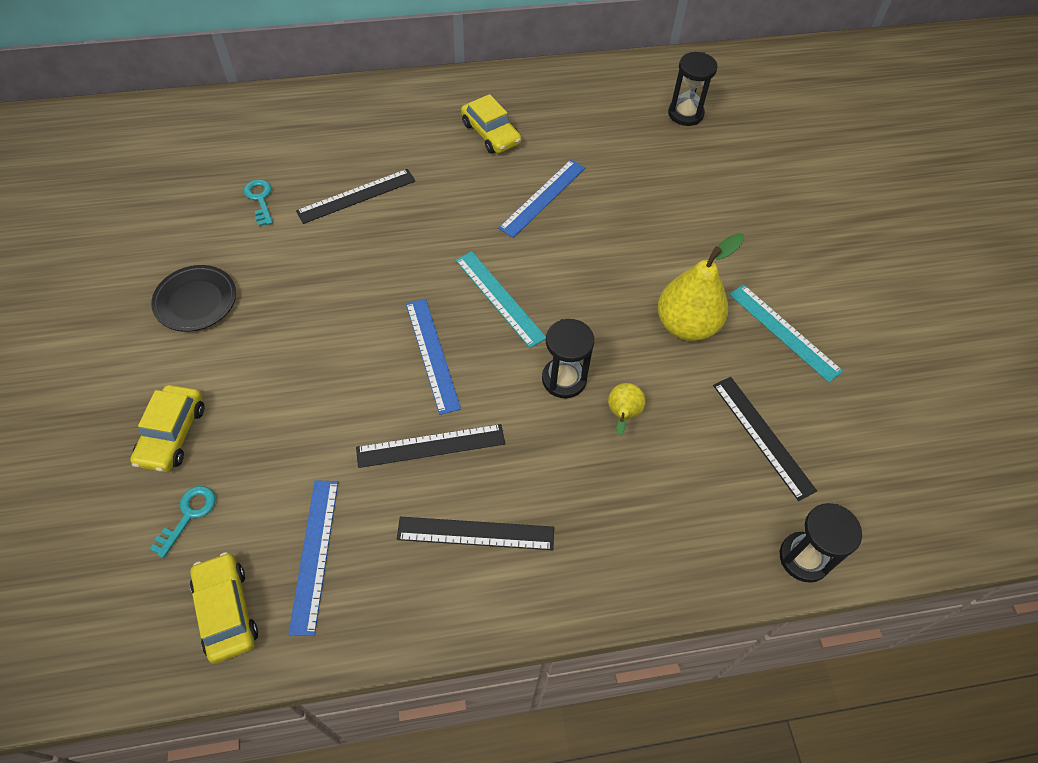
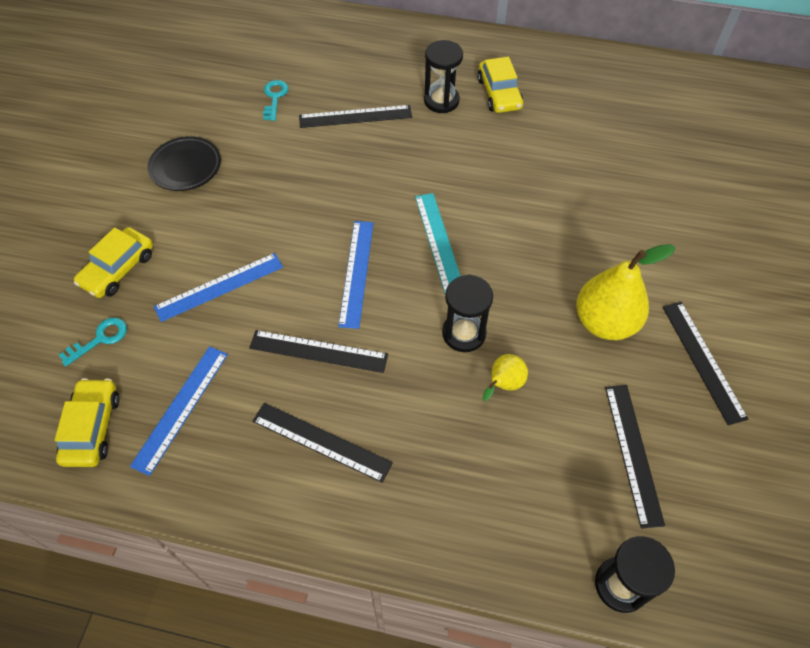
camera: 25 degrees right, 0 degrees up
blue ruler [498,160,585,238] -> blue ruler moved to [154,253,283,322]
black hourglass [668,52,718,126] -> black hourglass moved to [424,40,463,113]
turquoise ruler [729,284,843,382] -> black ruler [663,302,748,425]

